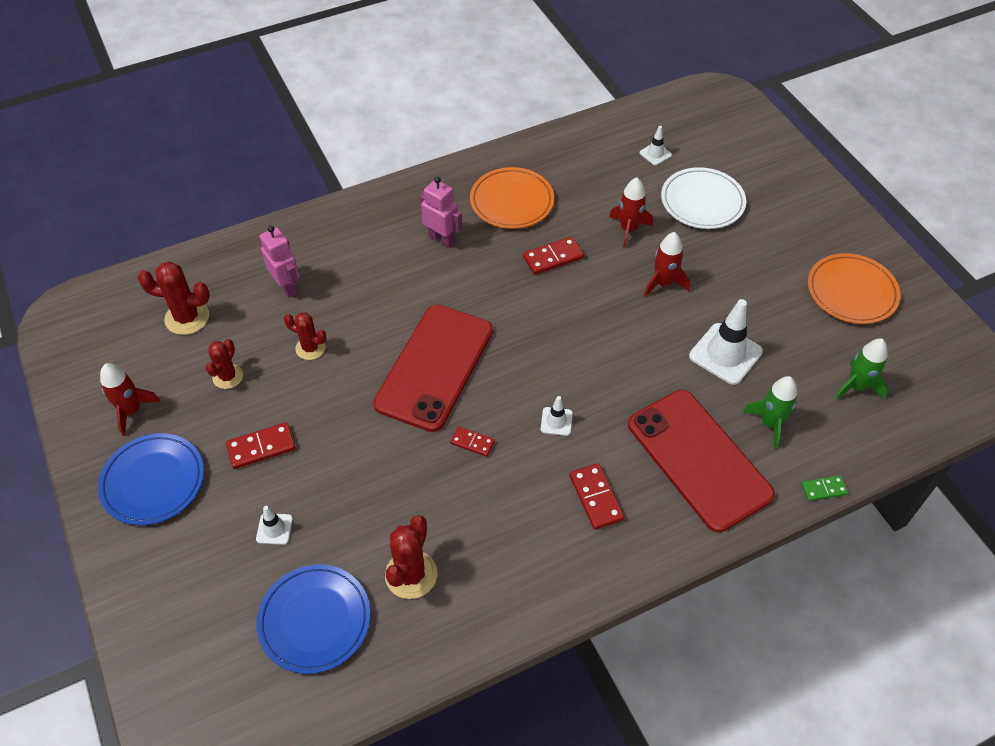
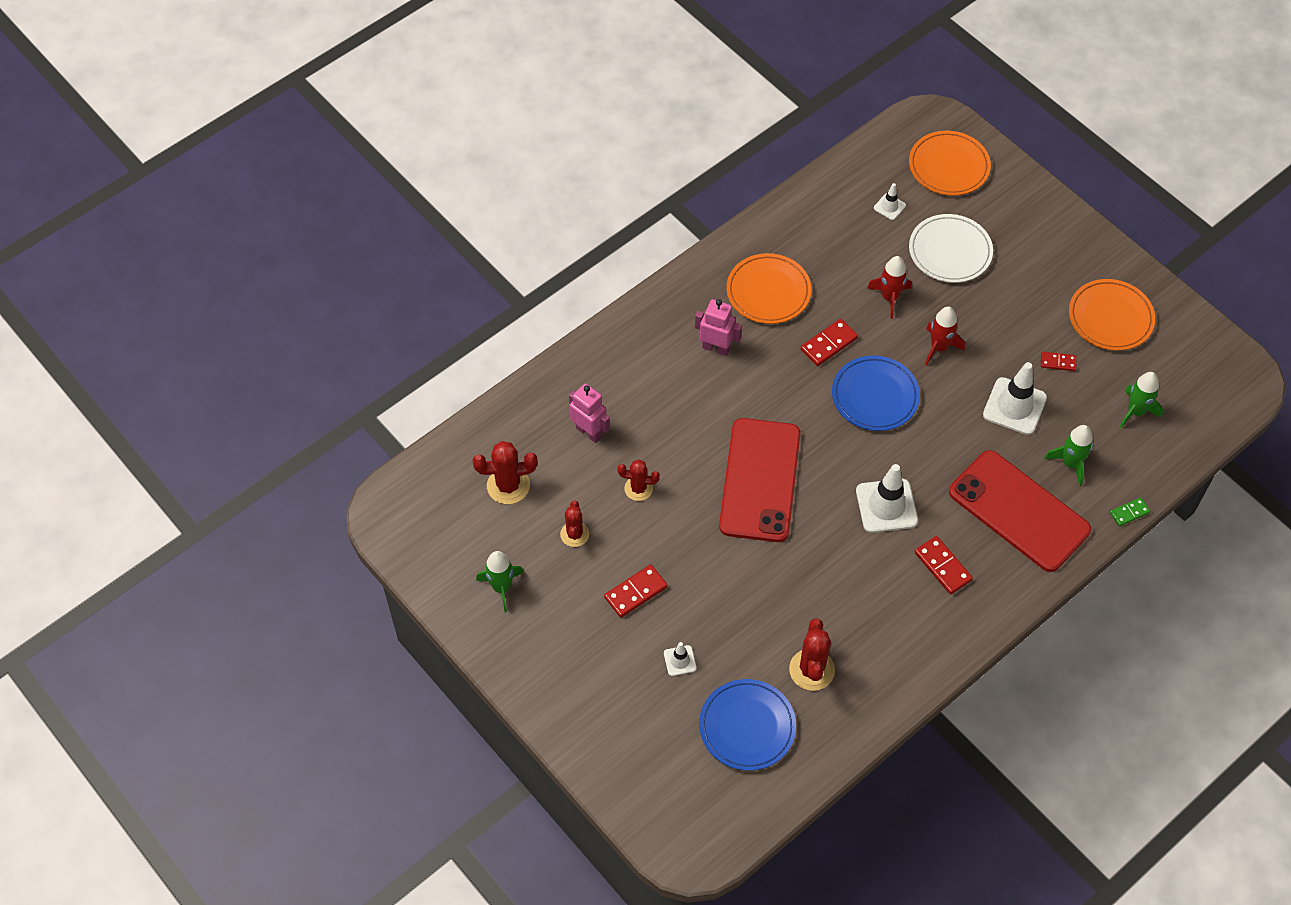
camera: 15 degrees left, 5 degrees up
blue plate [98,433,204,525] -> blue plate moved to [832,356,920,431]
red rocket [100,363,161,436] -> green rocket [476,551,524,612]
red domino [450,426,495,457] -> red domino moved to [1041,352,1077,371]
white traffic cone [541,396,573,436] -> white traffic cone [856,464,918,533], size x1.99
none -> orange plate [909,131,991,196]

